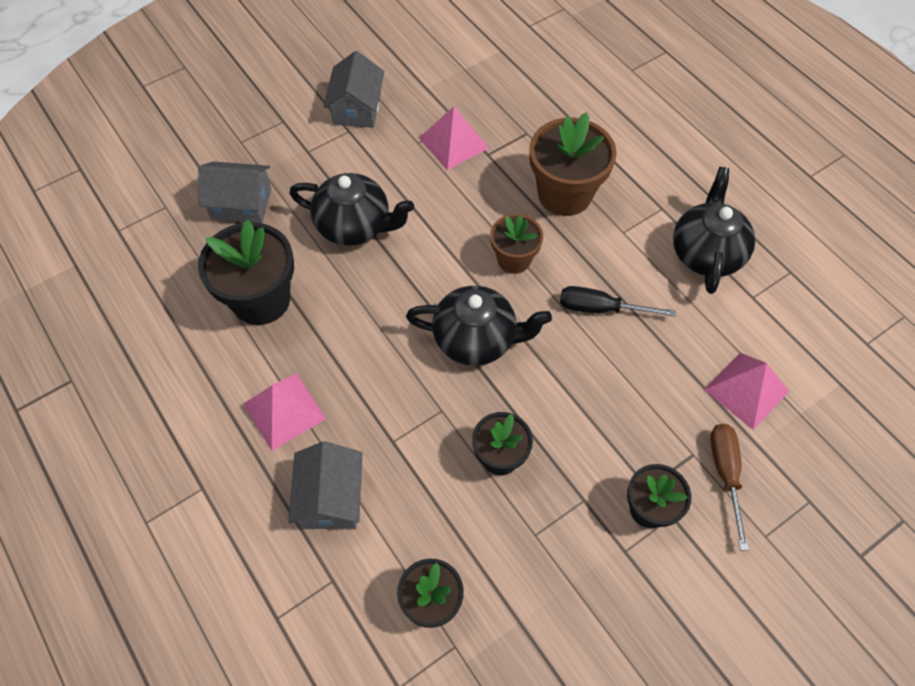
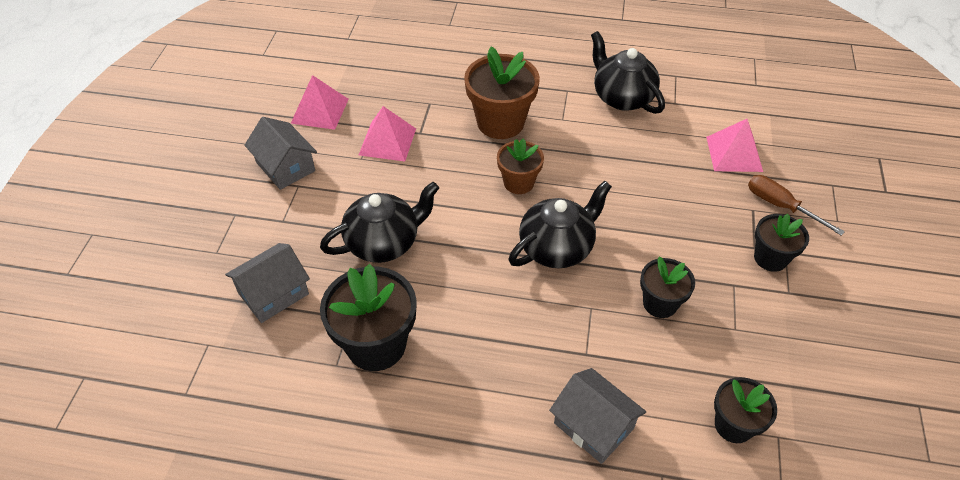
camera: 45 degrees left, 10 degrees down
pink pyramid [243,373,326,451] -> pink pyramid moved to [291,75,349,130]
black screwdriver [560,286,676,317] -> none

